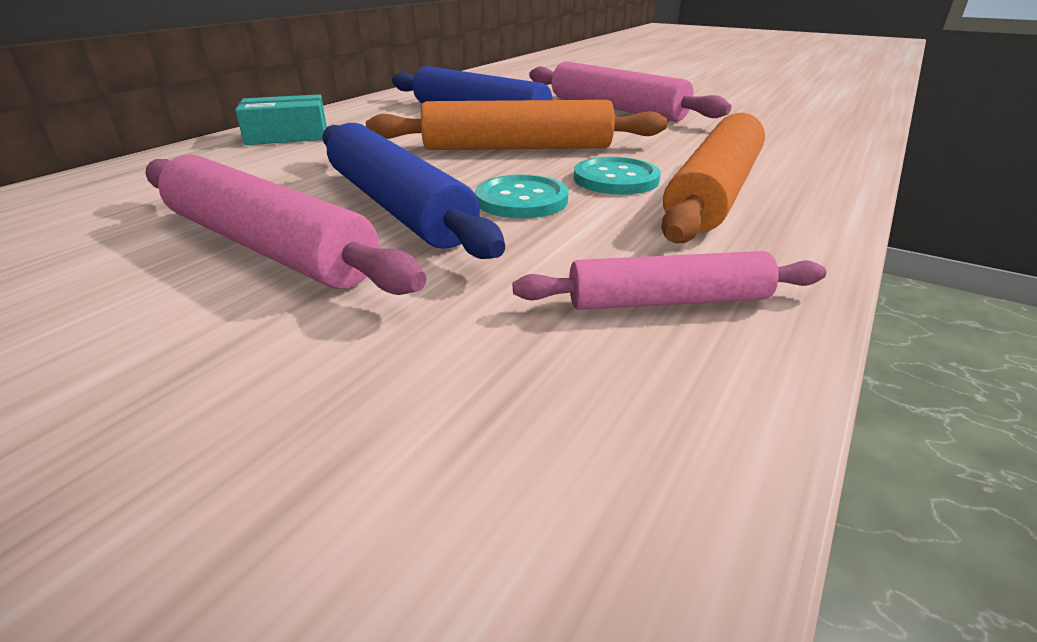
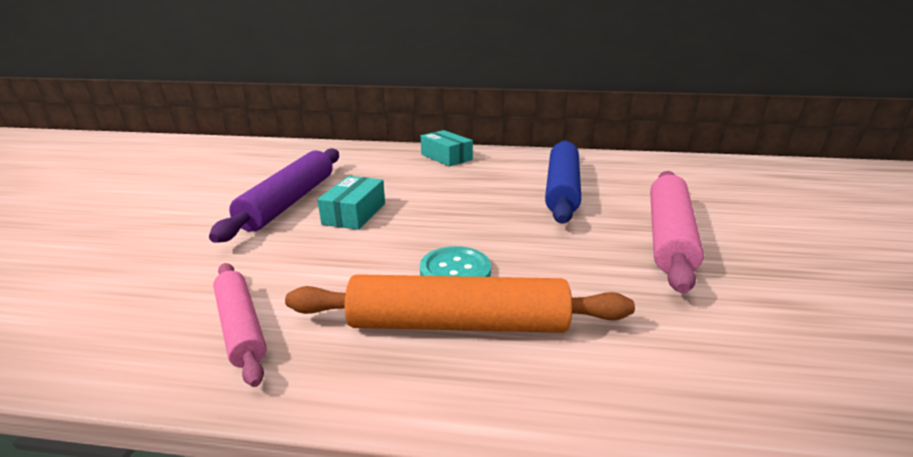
camera: 65 degrees right, 5 degrees down
pink rolling pin [145,154,426,295] -> purple rolling pin [209,148,339,243]
blue rolling pin [323,123,505,259] -> turquoise box [317,176,385,230]
orange rolling pin [366,100,667,150] -> none
turquoise button [475,175,568,218] -> none

